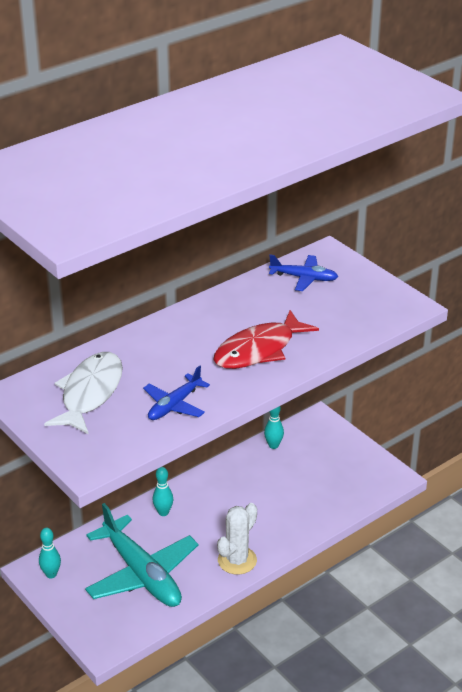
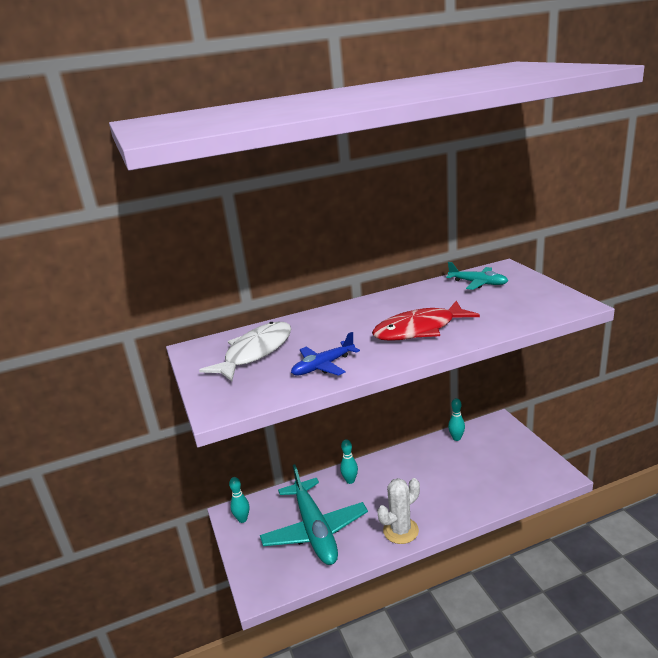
camera: 20 degrees right, 10 degrees down
blue plane [269,254,338,291] -> turquoise plane [446,262,508,290]

